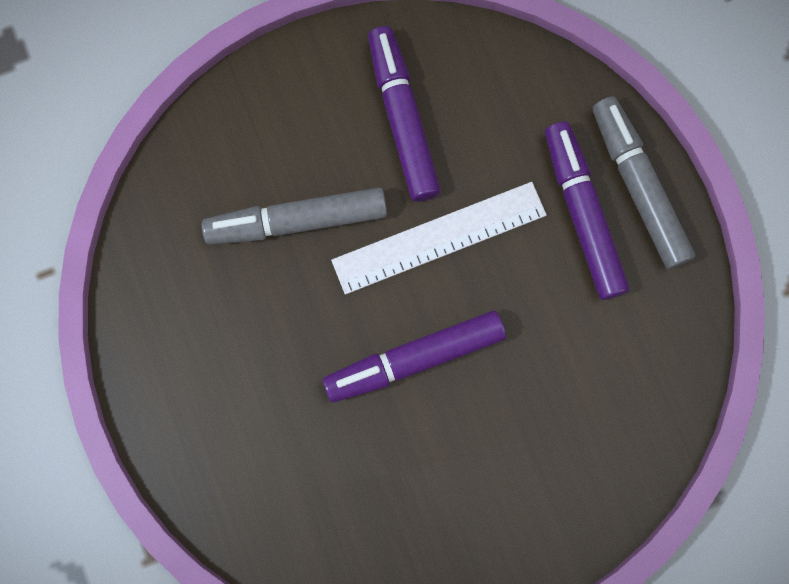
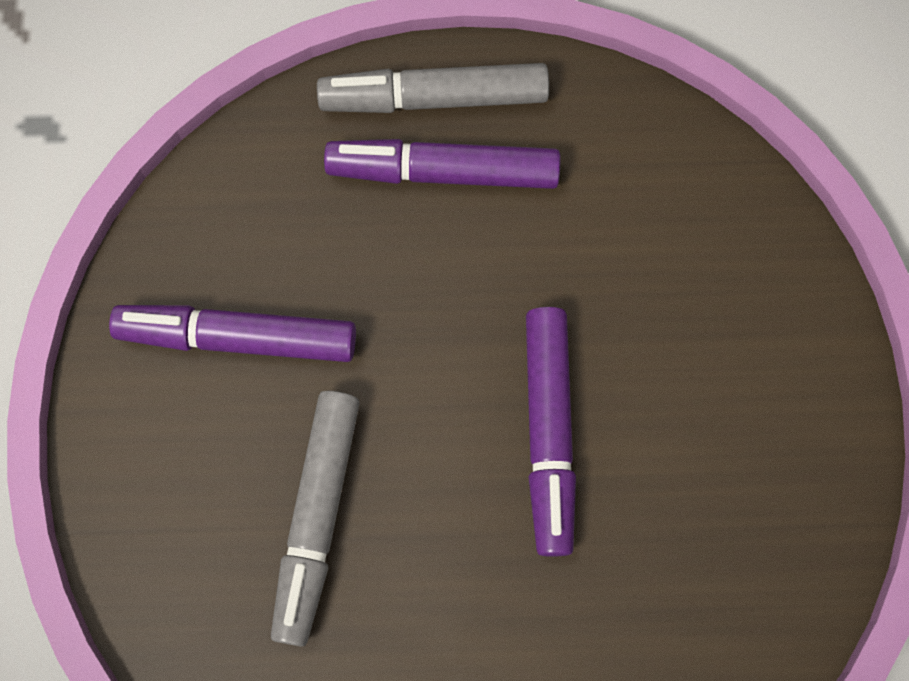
camera: 70 degrees left, 5 degrees down
white ruler [331,182,547,295] -> none

